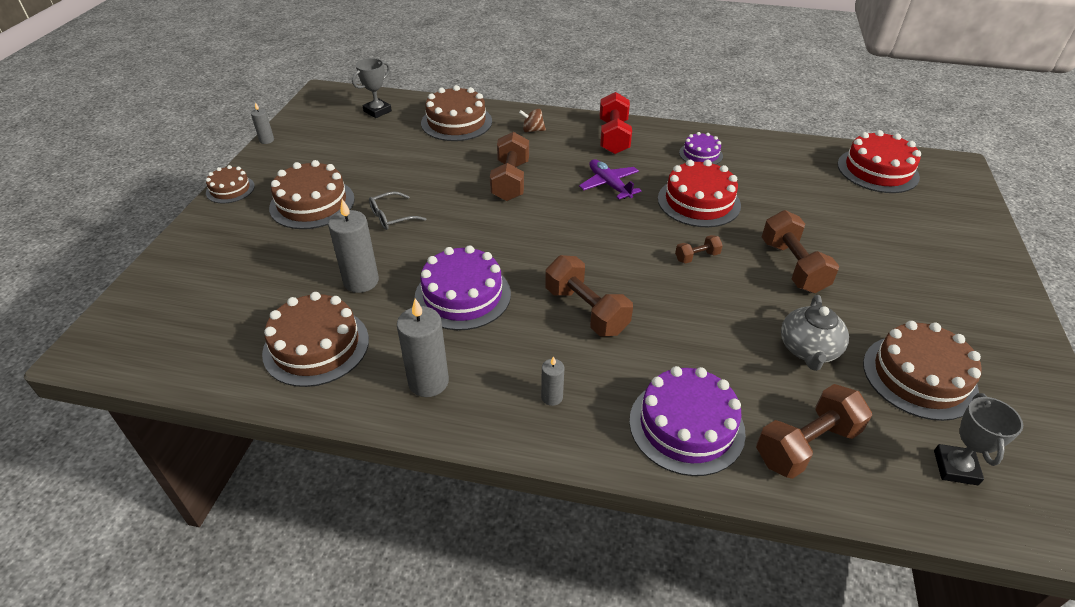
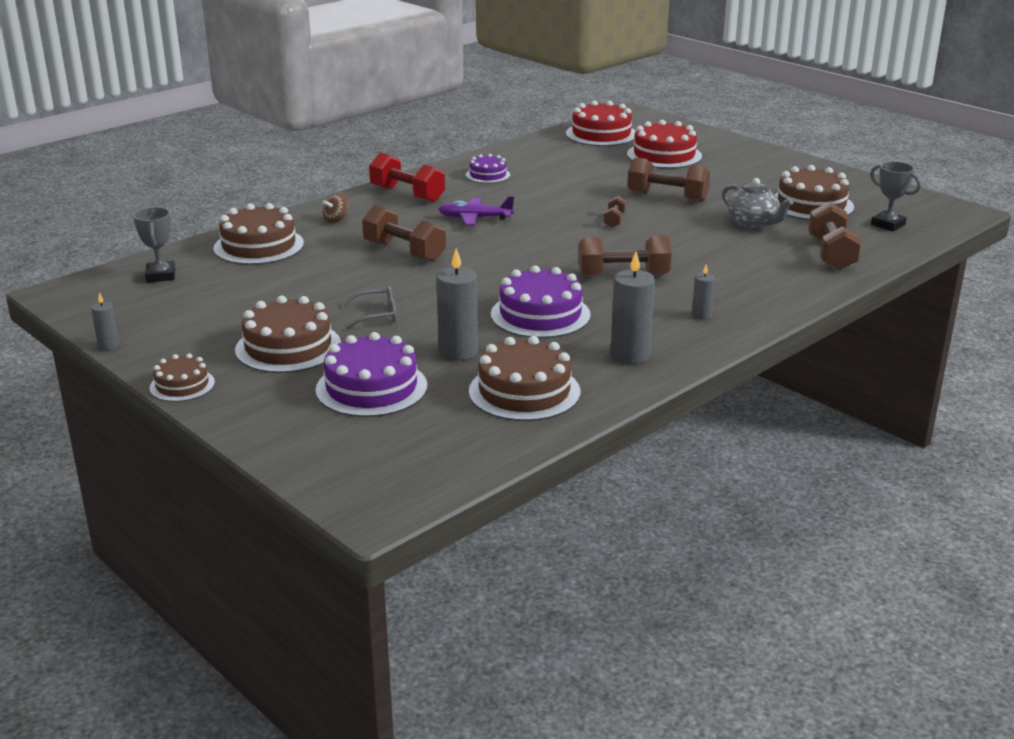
camera: 55 degrees left, 15 degrees down
grey glasses [369,191,426,230] -> grey glasses turned 105 degrees counterclockwise [343,287,396,330]
purple cake [629,366,746,476] -> purple cake moved to [316,332,427,417]
red cake [658,160,741,227] -> red cake moved to [627,120,702,169]

